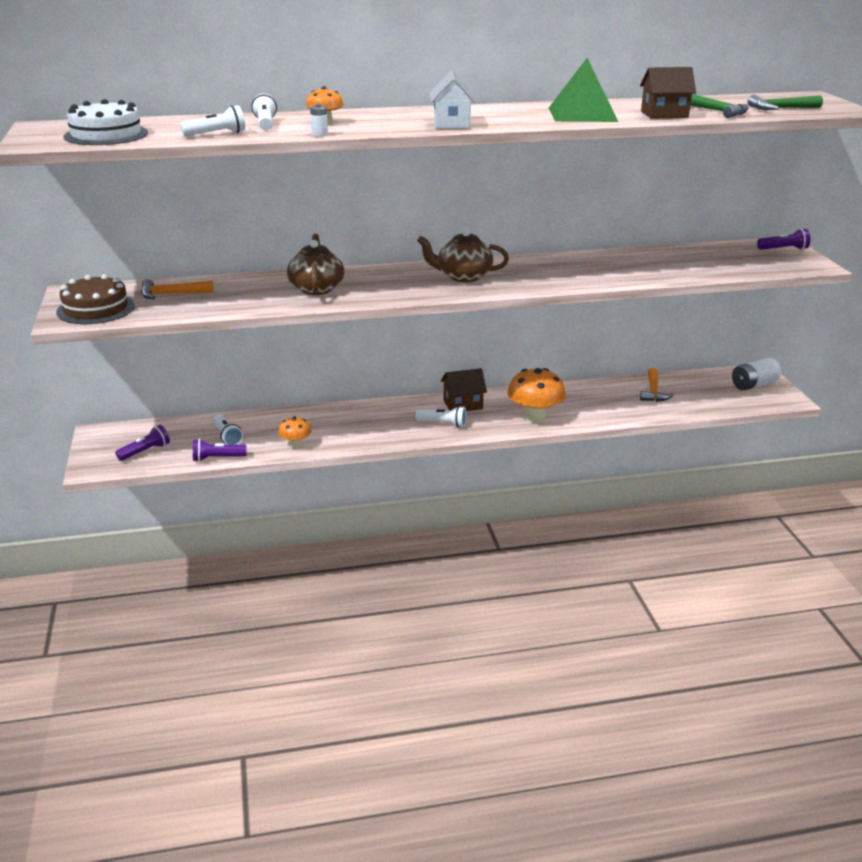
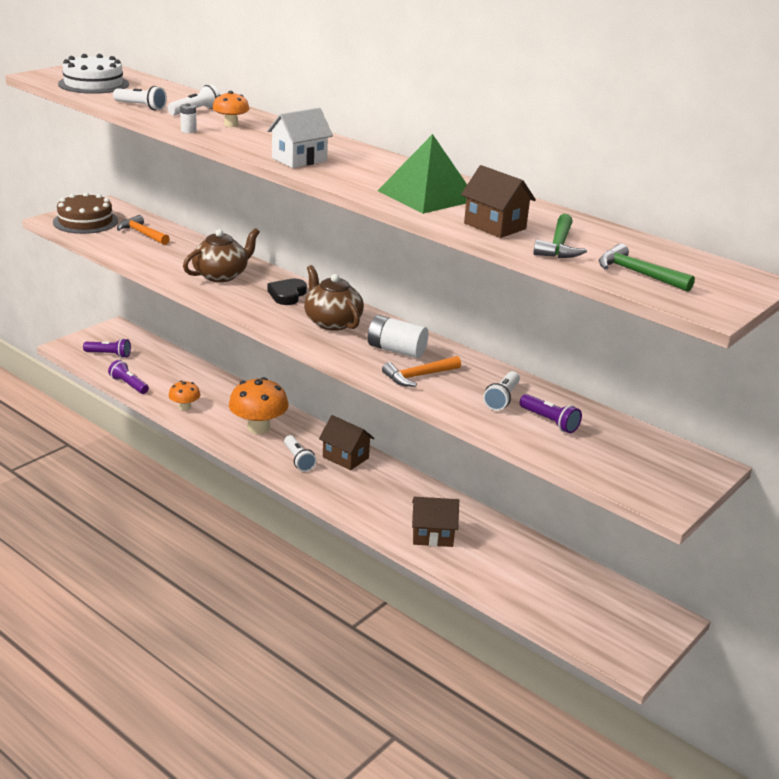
camera: 50 degrees right, 0 degrees up
white flashlight [213,414,243,445] -> white flashlight moved to [483,371,520,411]
orange mushroom [507,368,566,422] -> orange mushroom moved to [229,377,288,434]
orange hammer [640,368,674,402] -> orange hammer moved to [382,356,461,387]
white battery [732,358,781,390] -> white battery moved to [368,315,428,358]
purple flashlight [757,228,810,250] -> purple flashlight moved to [520,394,582,433]
none -> black heart [268,279,307,305]
none -> brown house [412,497,459,547]

